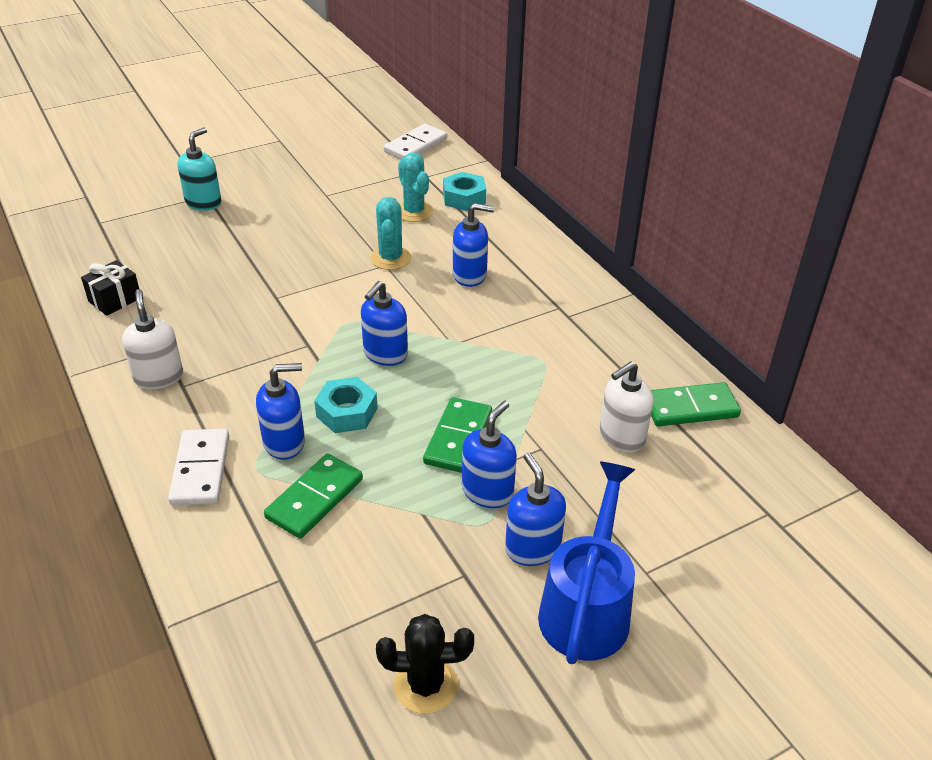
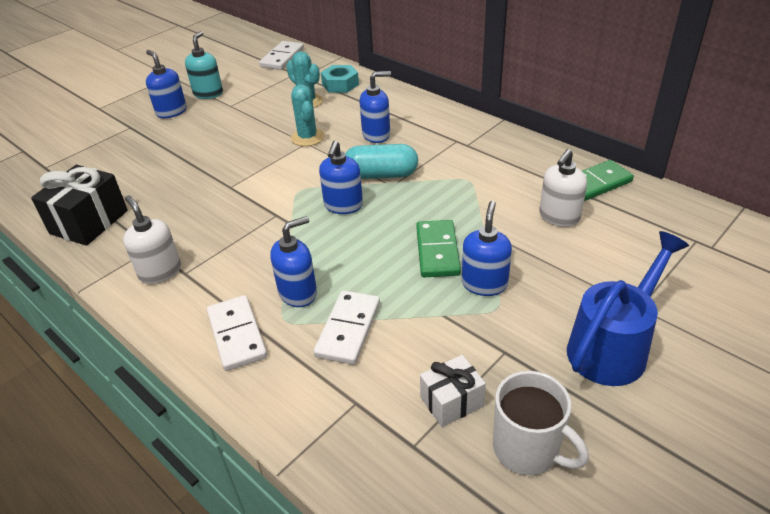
camera: 15 degrees left, 0 degrees up
black gift [81,260,139,316] -> black gift [31,165,128,246], size x1.65
turquoise soap dispenser [178,127,221,211] -> turquoise soap dispenser moved to [185,31,223,99]
green domino [264,454,363,539] -> white domino [314,290,380,365]
turquoise nut [314,377,378,433] -> none
black cactus [376,614,474,714] -> white mug [493,371,589,475]
blue soap dispenser [505,453,566,566] -> blue soap dispenser moved to [146,50,187,118]
blue watering can [538,462,635,664] -> blue watering can turned 45 degrees clockwise [567,231,689,386]
none -> turquoise capsule [345,144,418,179]
none -> white gift [420,355,486,427]

